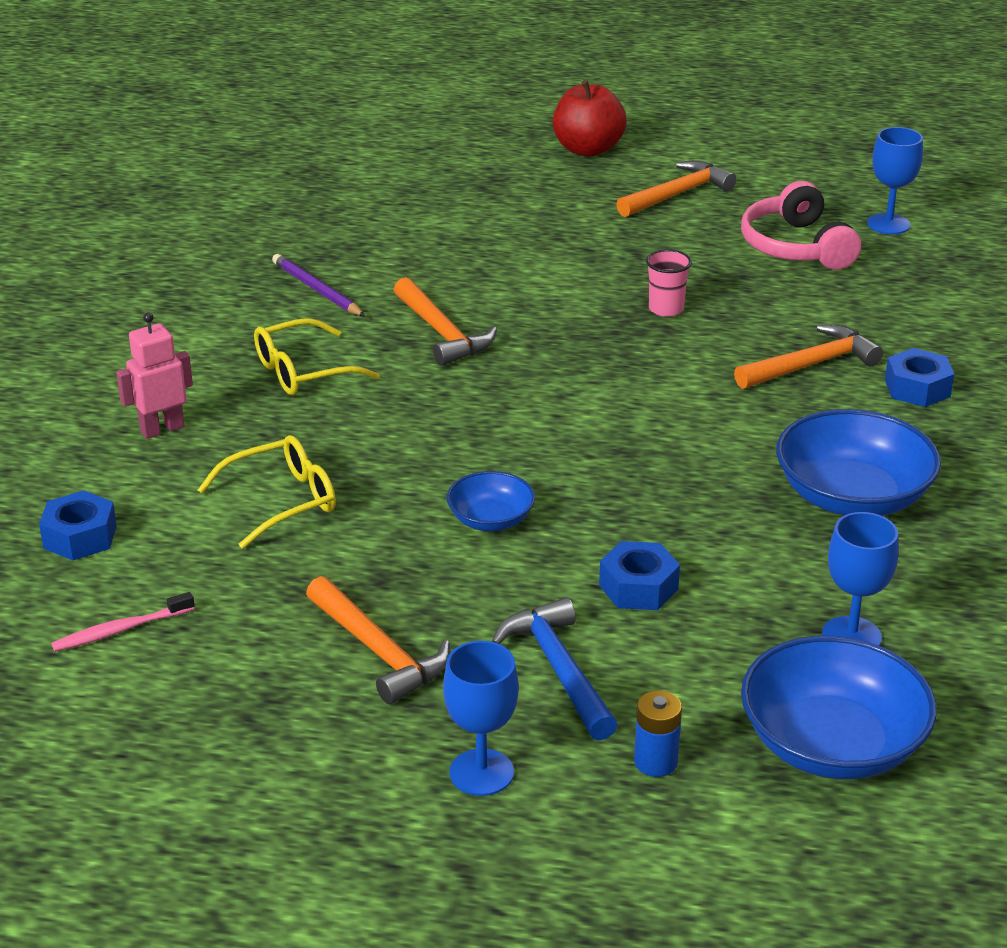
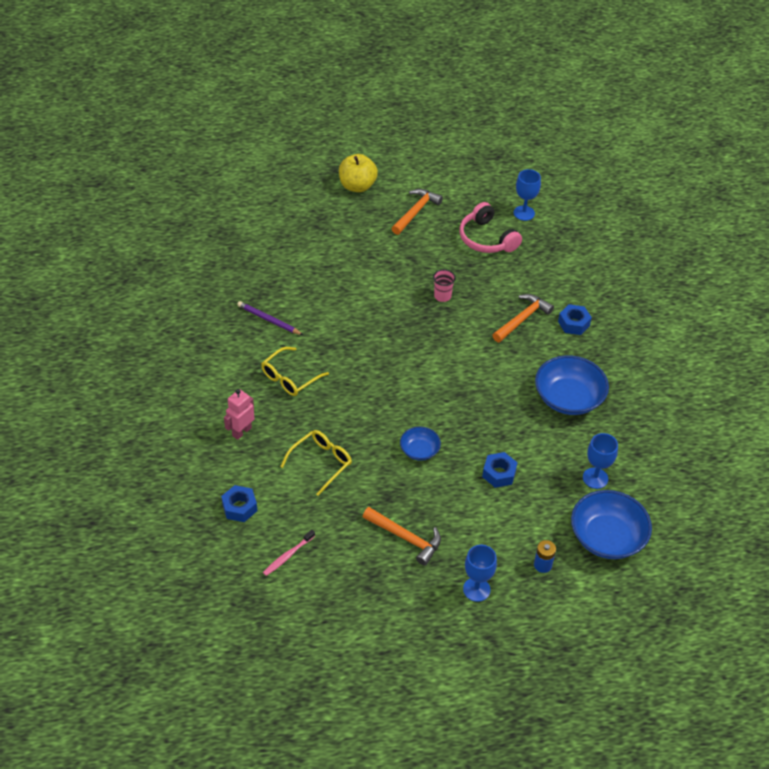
camera: 20 degrees left, 15 degrees up
orange hammer [394,277,497,366] -> none
blue hammer [492,597,618,740] -> none
red apple [553,80,627,157] -> yellow apple [339,154,378,192]

